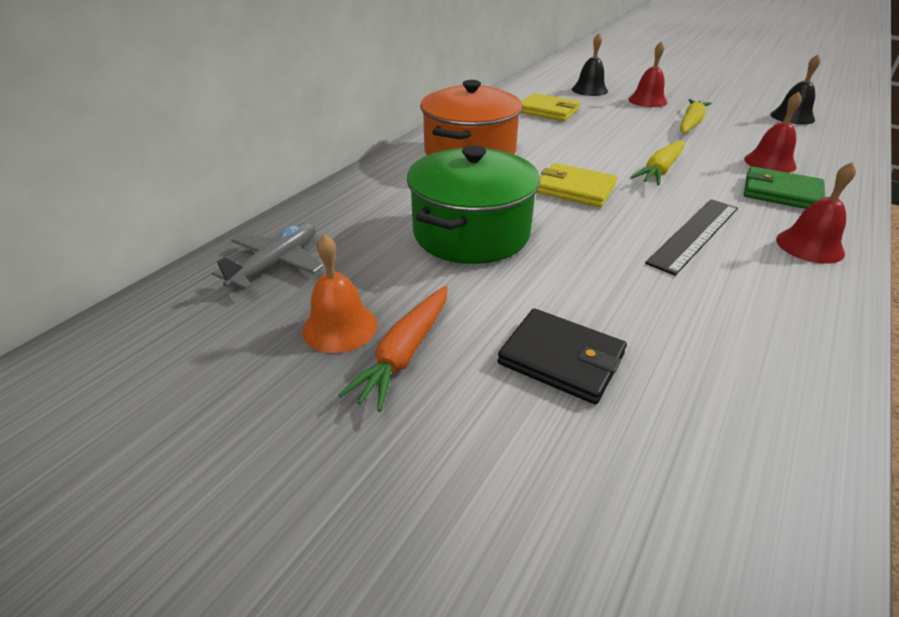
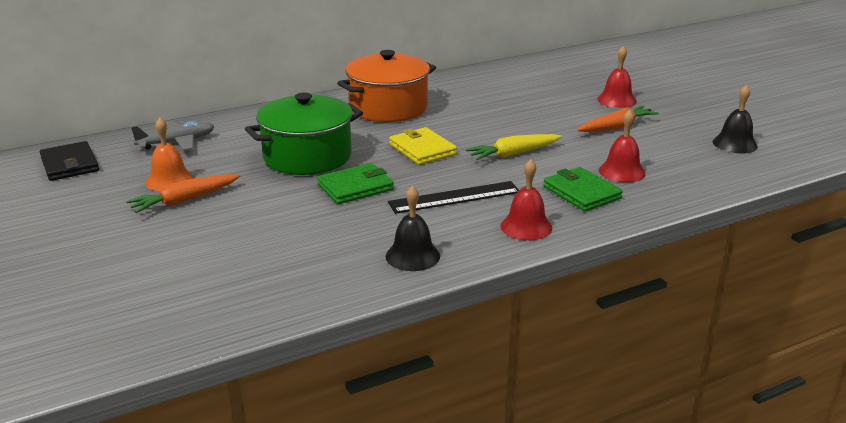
camera: 30 degrees right, 10 degrees down
black wallet [498,308,627,404] -> black wallet moved to [40,141,99,181]
yellow wallet [521,93,580,121] -> none
black bell [572,33,608,96] -> black bell moved to [386,185,440,271]
yellow carrot [680,99,712,133] -> orange carrot [577,106,659,132]
none -> green wallet [317,163,394,204]

